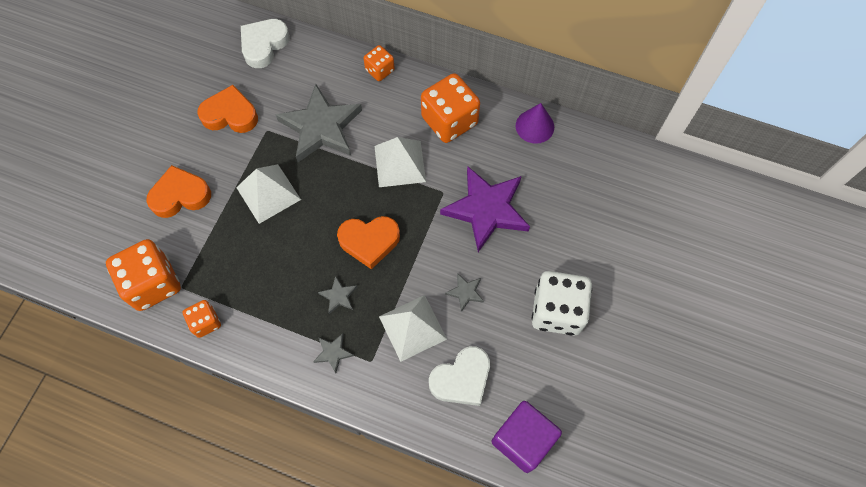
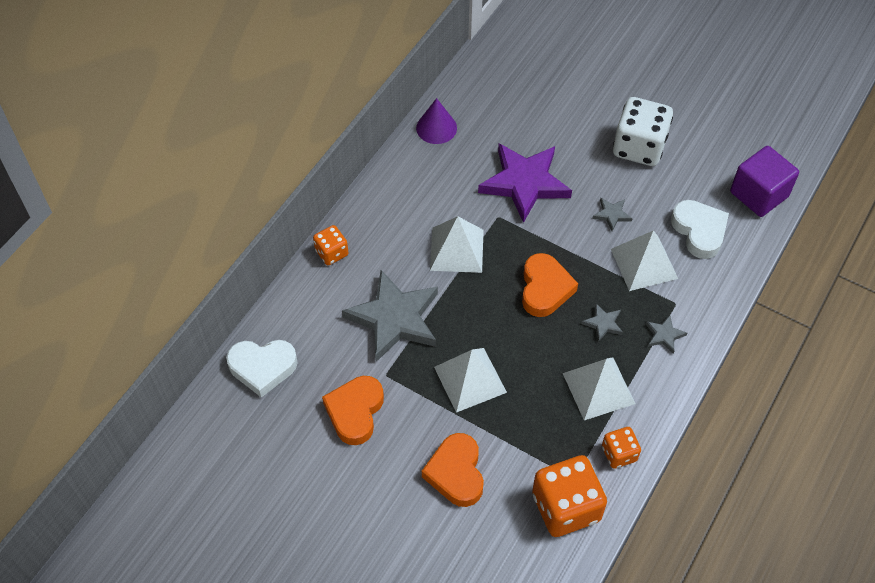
camera: 80 degrees left, 10 degrees down
white heart [241,19,290,68] -> white heart turned 45 degrees counterclockwise [226,340,298,398]
orange dice [421,73,480,143] -> none
none -> white pyramid [563,357,636,420]

